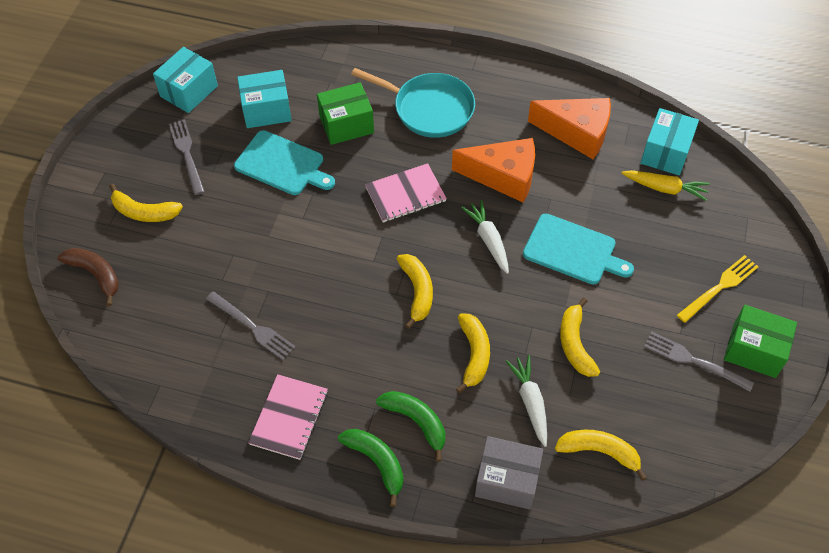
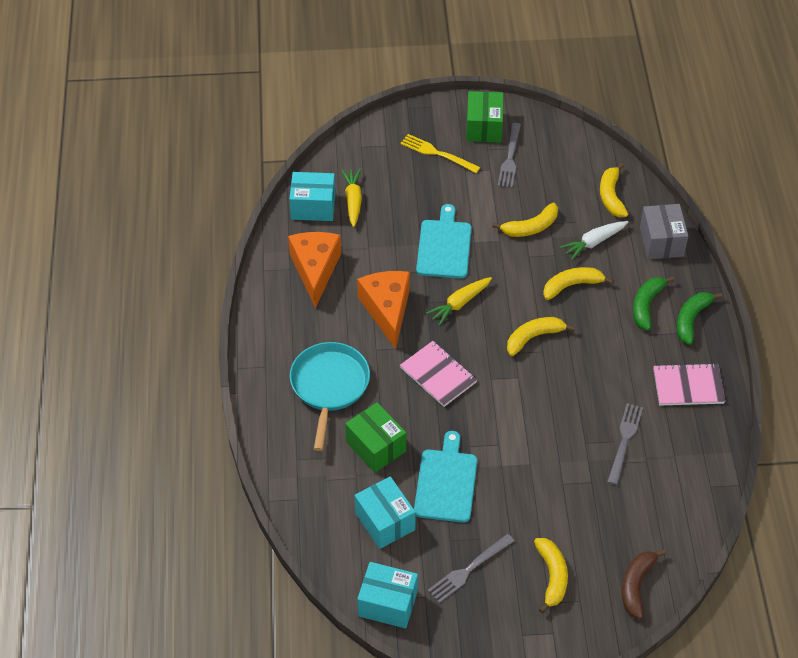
camera: 110 degrees left, 5 degrees down
white carrot [461,200,509,274] -> yellow carrot [426,277,492,326]

